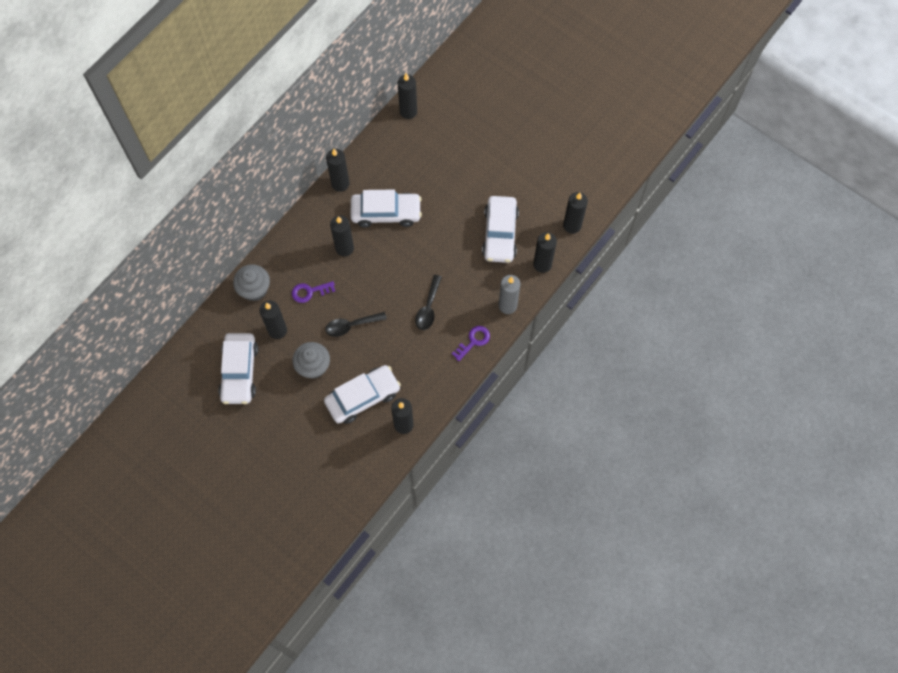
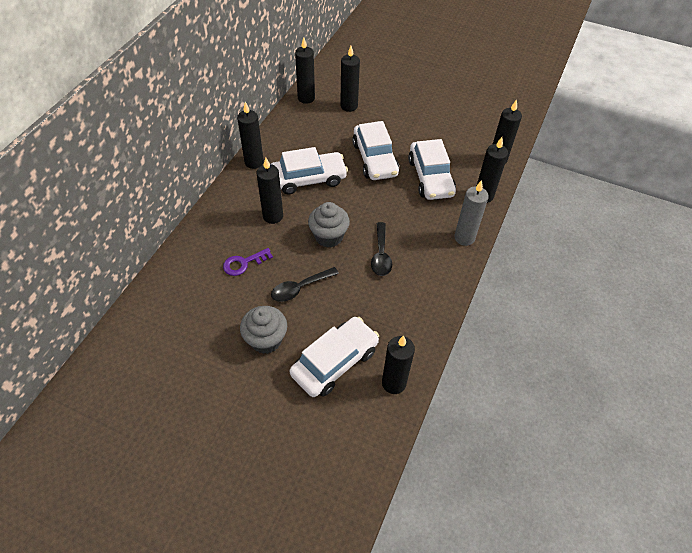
camera: 15 degrees left, 15 degrees down
white car [218,333,258,404] -> white car moved to [352,121,399,180]
grey cupcake [233,264,270,301] -> grey cupcake moved to [308,202,350,248]
black candle [259,301,287,339] -> black candle moved to [340,46,360,112]
purple key [452,326,490,361] -> none

